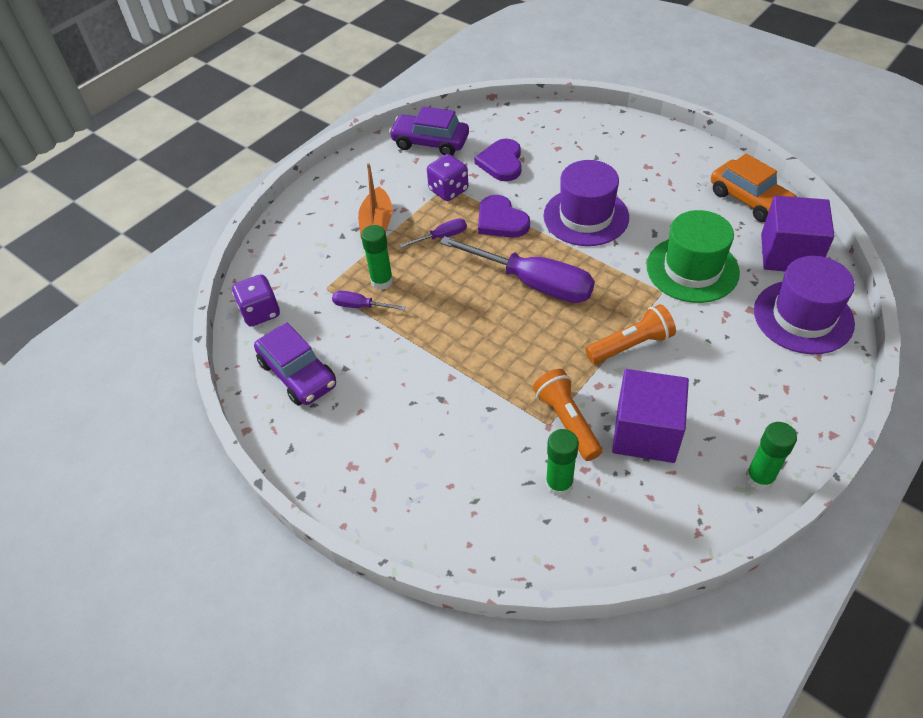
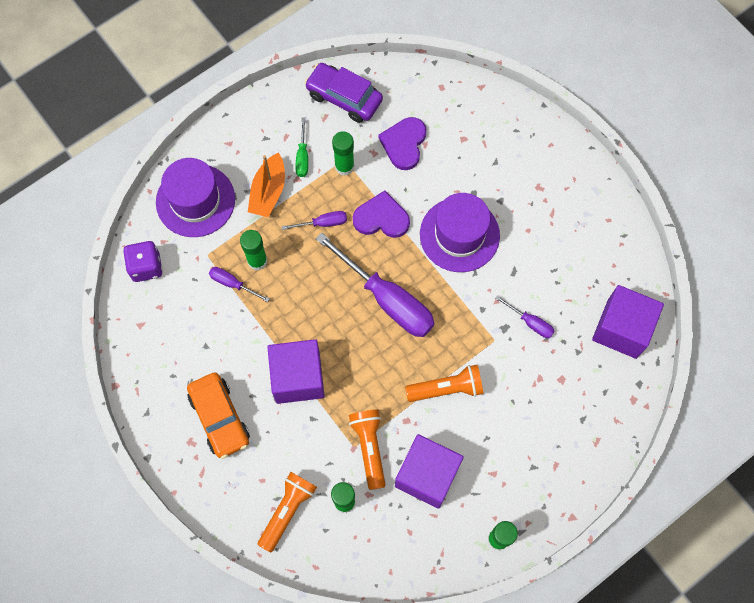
camera: 10 degrees right, 20 degrees up
purple car [254,323,336,406] -> none
purple dice [427,154,469,201] -> green glue stick [332,131,354,176]
purple heart [478,195,530,238] -> purple heart turned 120 degrees clockwise [353,190,410,238]
green hat [647,210,740,303] -> purple screwdriver [495,295,555,338]
orange car [711,153,797,222] -> orange car moved to [187,372,250,459]
purple hat [754,256,855,354] -> purple hat moved to [156,158,235,237]
none -> orange flashlight [258,472,317,552]
none -> purple cube [267,339,325,404]
none -> green screwdriver [295,117,308,177]

